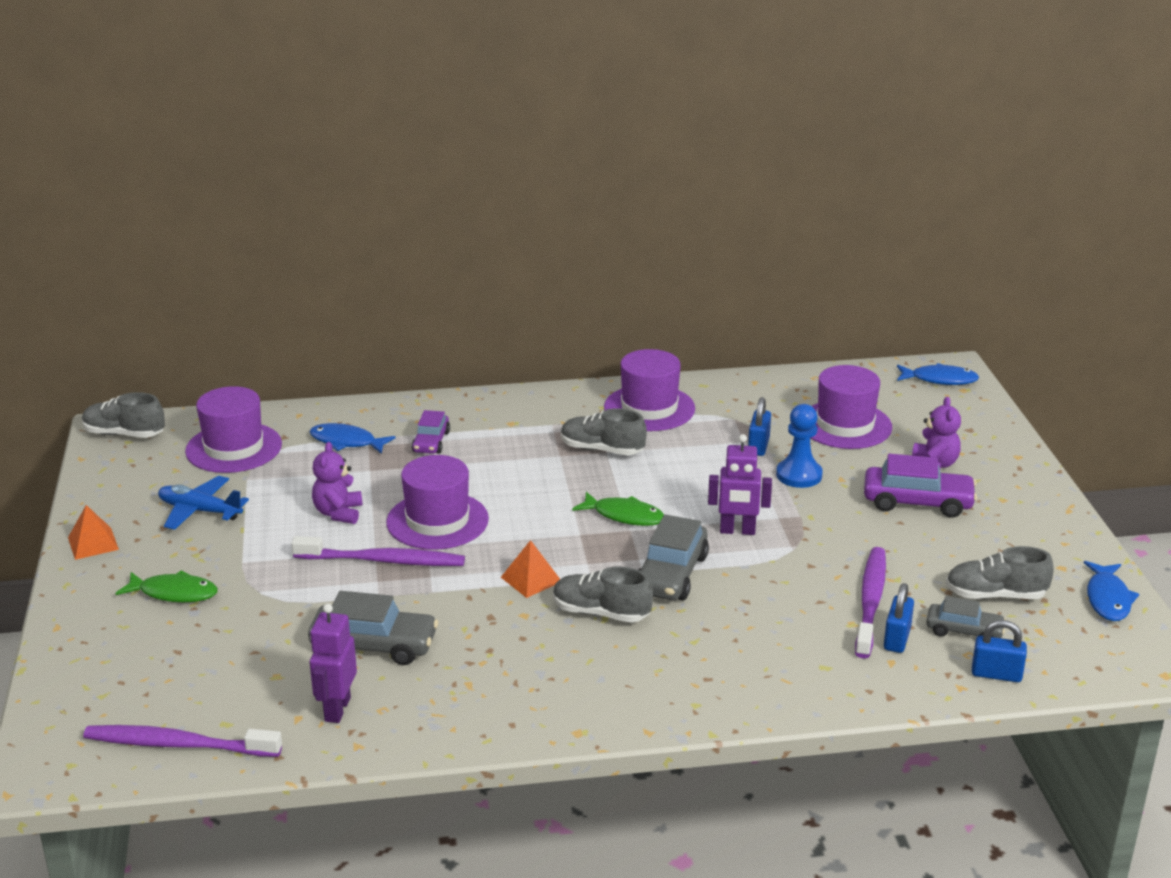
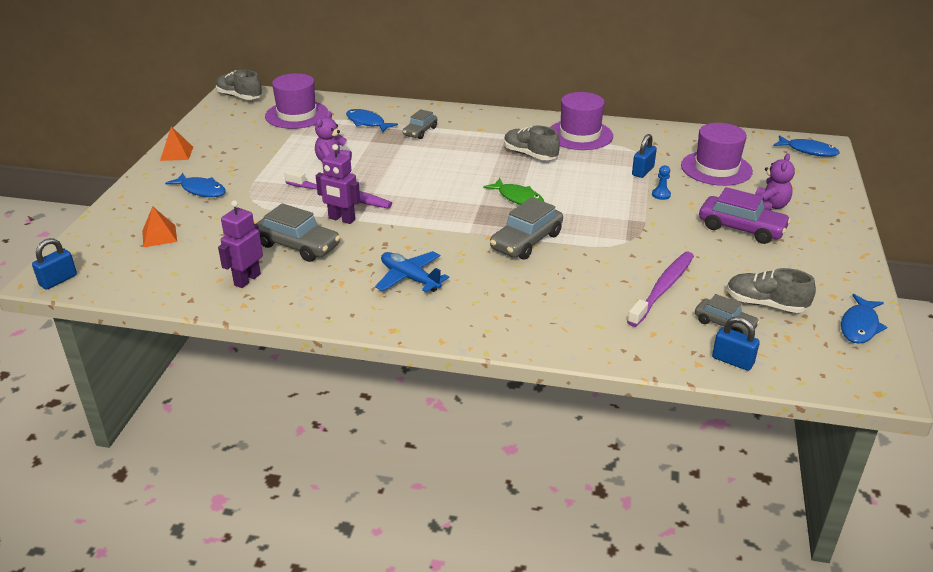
camera: 20 degrees right, 5 degrees up
purple toothbrush [83,725,282,757] -> none
green fish [115,570,218,602] -> blue fish [165,173,226,197]
blue plane [158,476,249,530] -> blue plane moved to [375,251,449,292]
purple hat [386,455,489,550] -> none
purple car [412,410,450,454] -> grey car [403,109,437,139]
orange pyramid [501,540,560,598] -> orange pyramid moved to [142,206,177,247]
grey shoe [553,567,653,623] -> none
purple robot [708,434,772,535] -> purple robot moved to [316,144,360,224]
blue pawn [776,404,823,488] -> blue pawn [652,165,671,200], size x0.54
blue padlock [884,583,914,653] -> blue padlock moved to [32,238,77,289]

